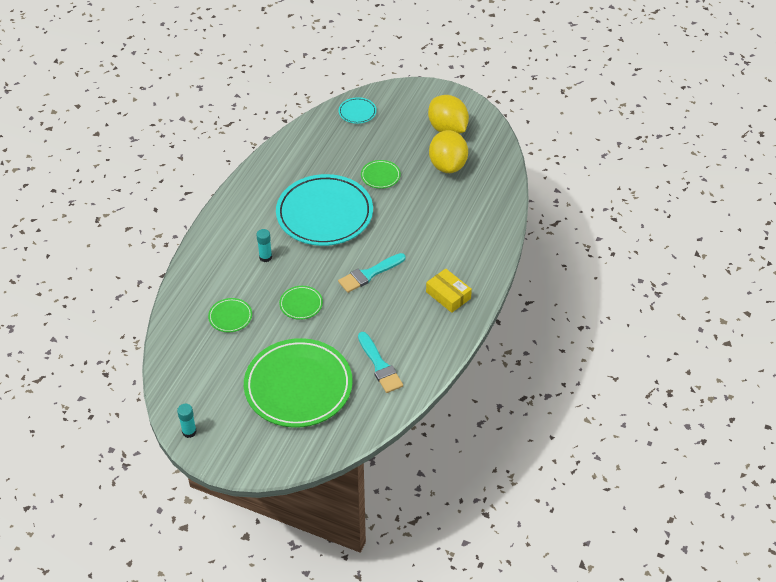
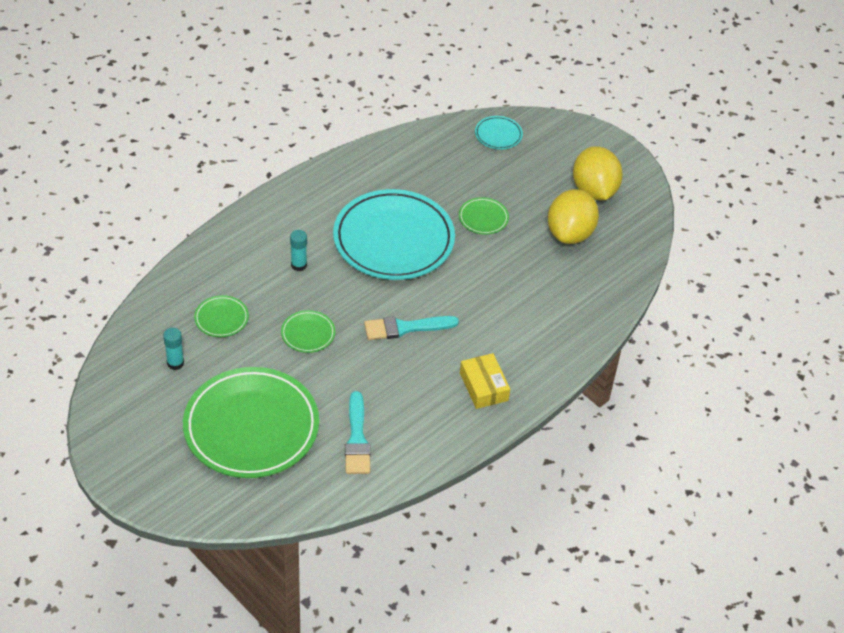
camera: 20 degrees right, 0 degrees up
turquoise glue stick [177,404,197,438] -> turquoise glue stick moved to [163,328,184,370]

